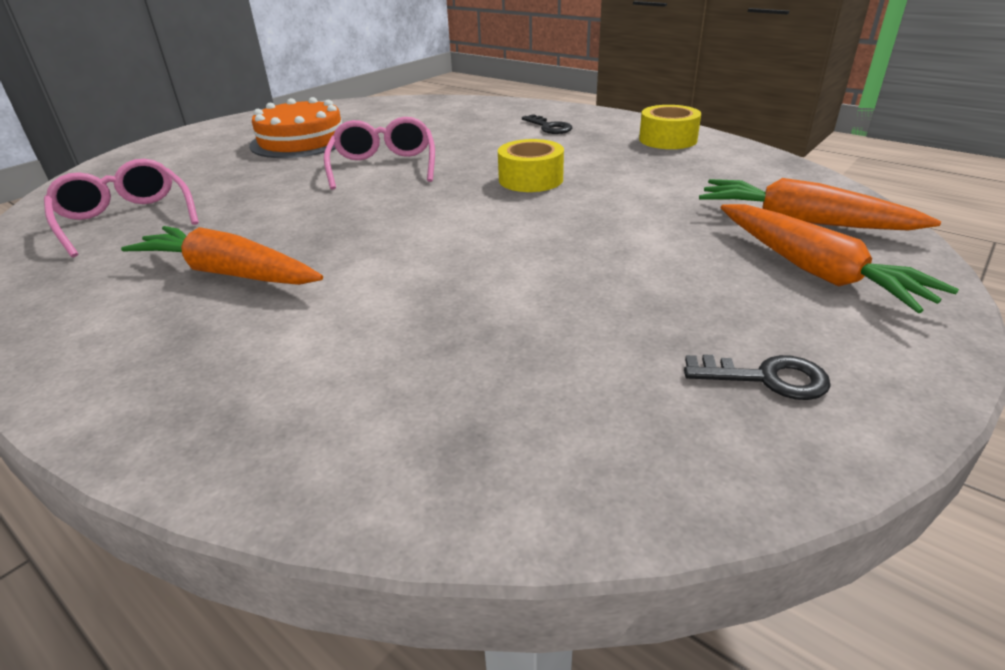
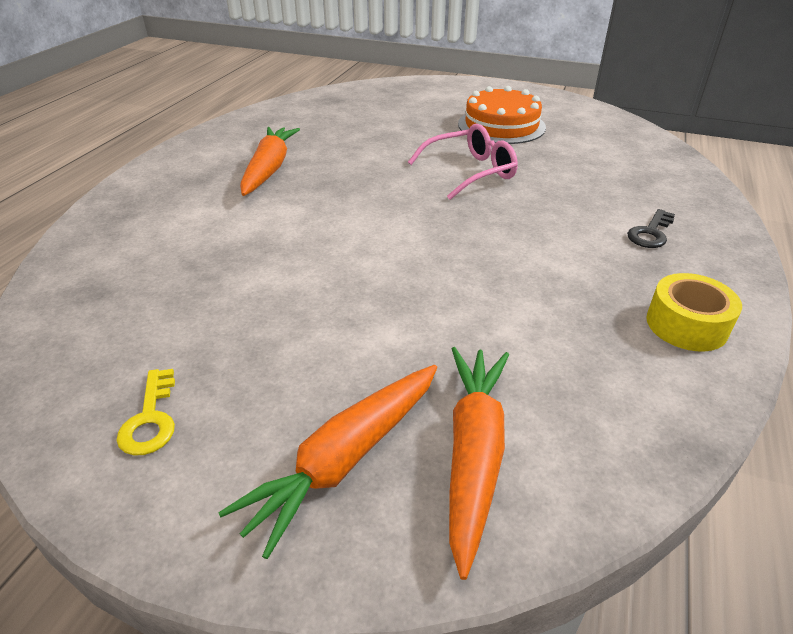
camera: 70 degrees right, 5 degrees up
pink glasses [44,159,199,258] -> none
yellow tape [498,139,564,192] -> none
black key [684,354,831,400] -> yellow key [116,369,175,456]

